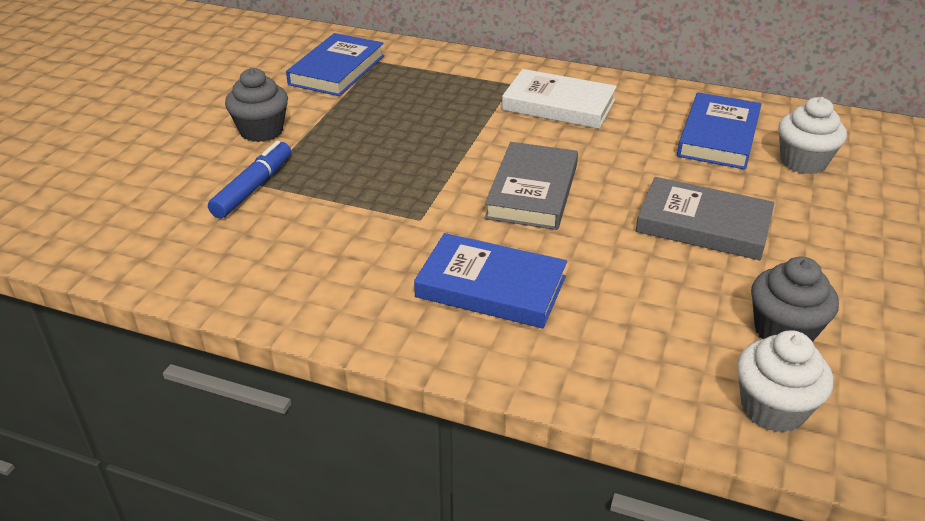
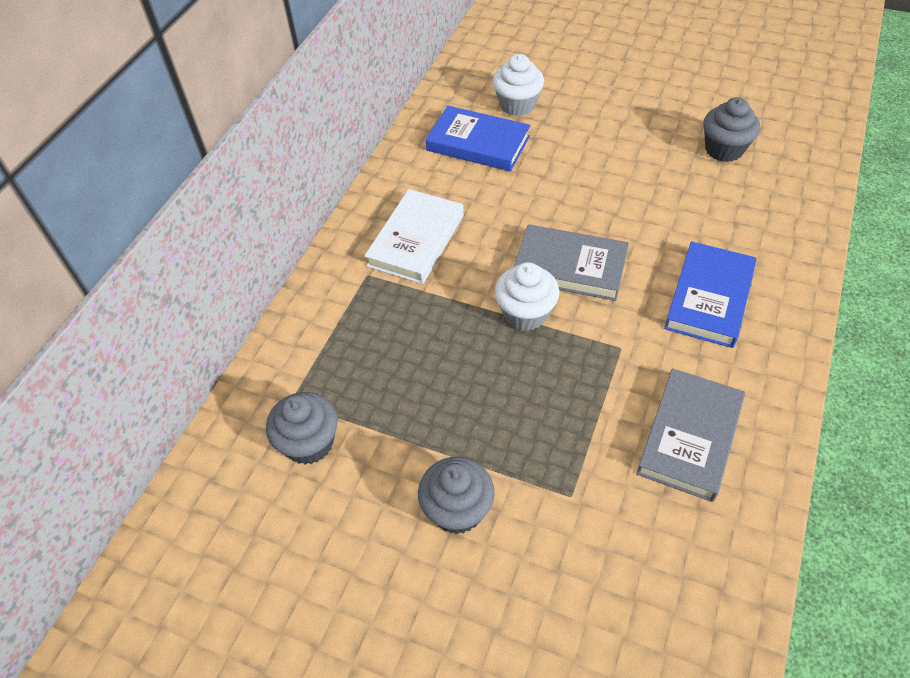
camera: 85 degrees left, 15 degrees up
blue marker [208,141,291,219] -> none
blue book [286,33,384,96] -> grey cupcake [266,392,338,465]
grey book [636,177,775,260] -> grey book moved to [636,368,745,502]
white cupcake [737,330,833,433] -> white cupcake moved to [495,262,559,331]

